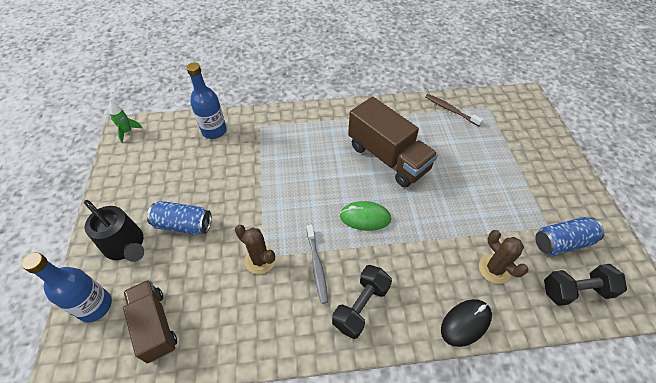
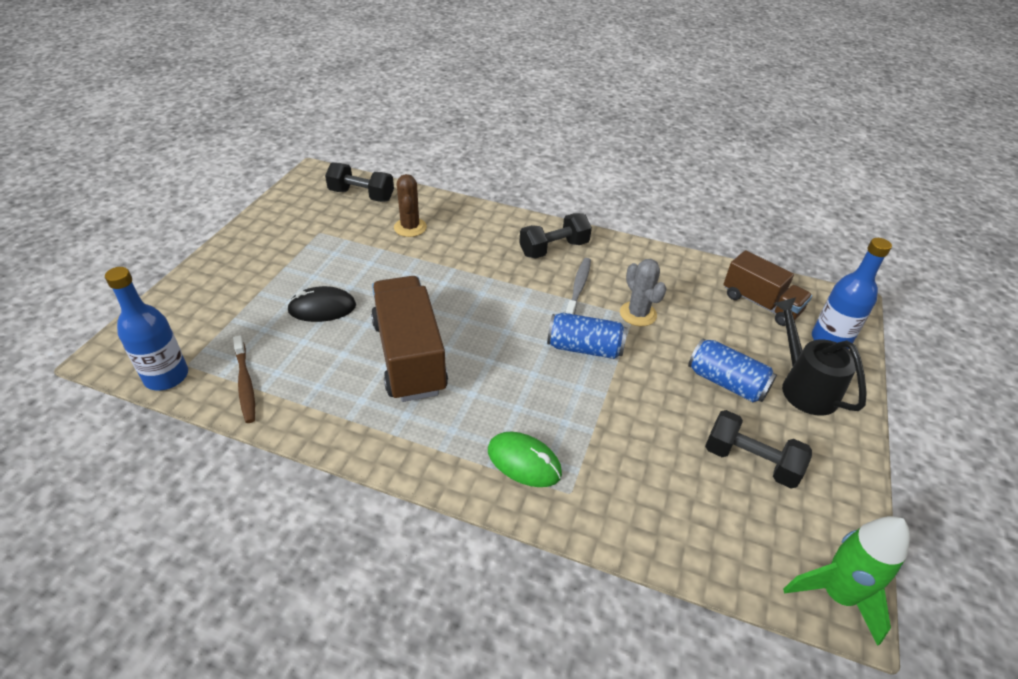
camera: 155 degrees left, 10 degrees down
green rocket [109,102,143,143] -> green rocket [783,516,910,646], size x1.71
brown truck [123,280,177,363] -> brown truck turned 45 degrees counterclockwise [724,250,812,326]
blue bottle [186,62,227,139] -> blue bottle moved to [105,267,188,391]
brown cactus [235,225,276,274] -> grey cactus [620,259,667,326]
green mouse [340,201,391,231] -> green mouse moved to [488,432,562,487]
black mouse [441,299,492,347] -> black mouse moved to [287,286,356,322]
blue can [535,217,605,255] -> blue can moved to [547,313,627,359]
none -> black dumbbell [705,410,812,488]

